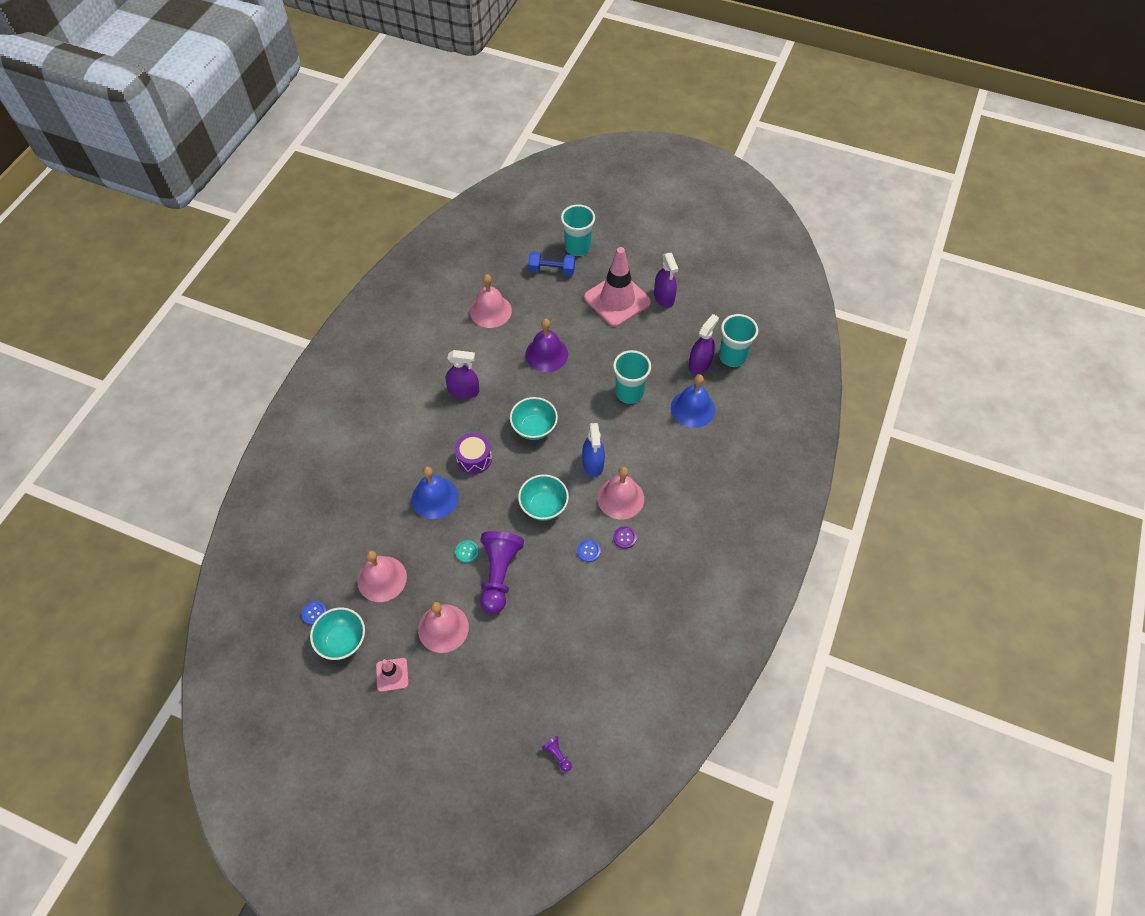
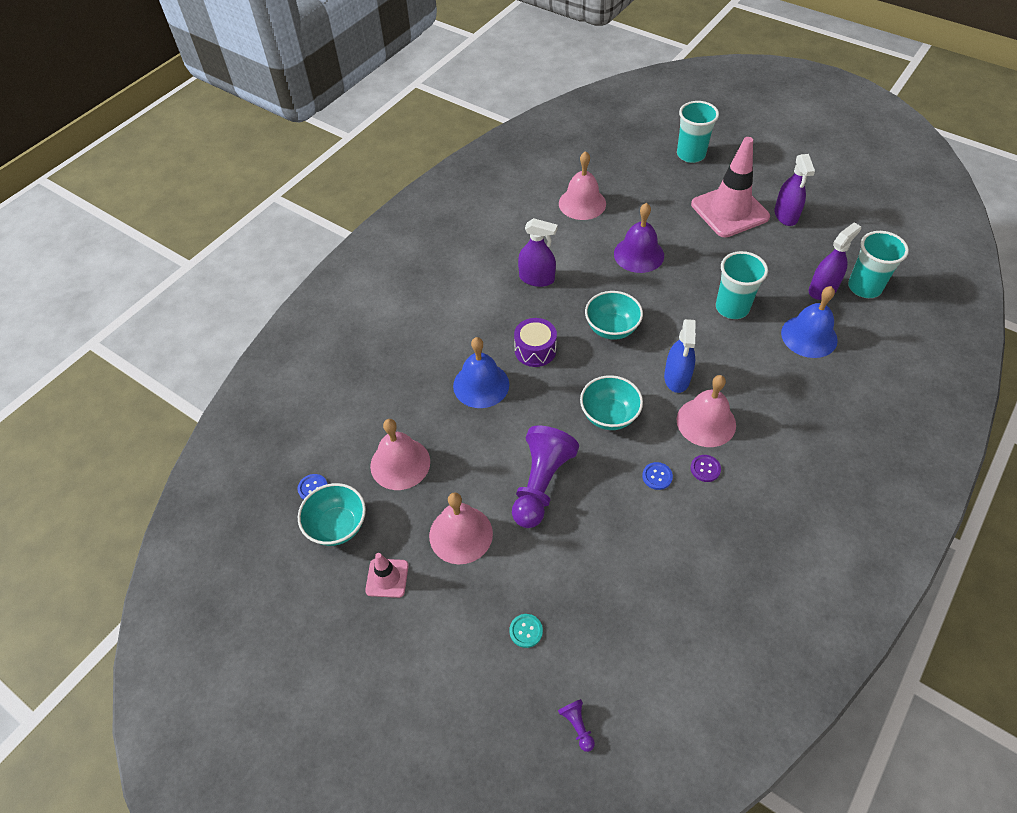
camera: 15 degrees right, 5 degrees down
turquoise button [455,540,479,563] -> turquoise button moved to [509,614,543,648]
blue dumbbell [528,251,575,276] -> none

